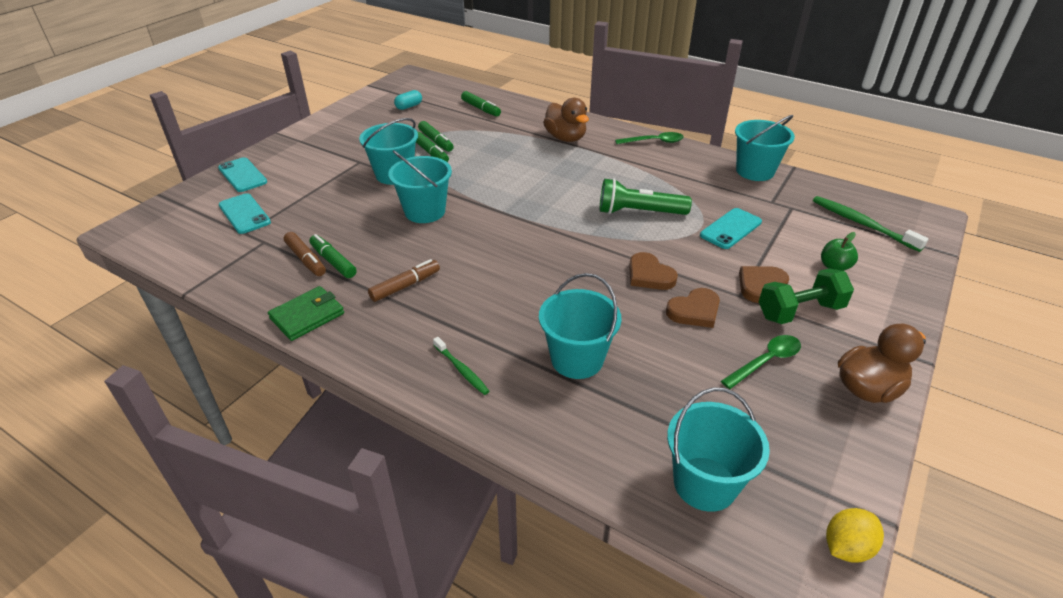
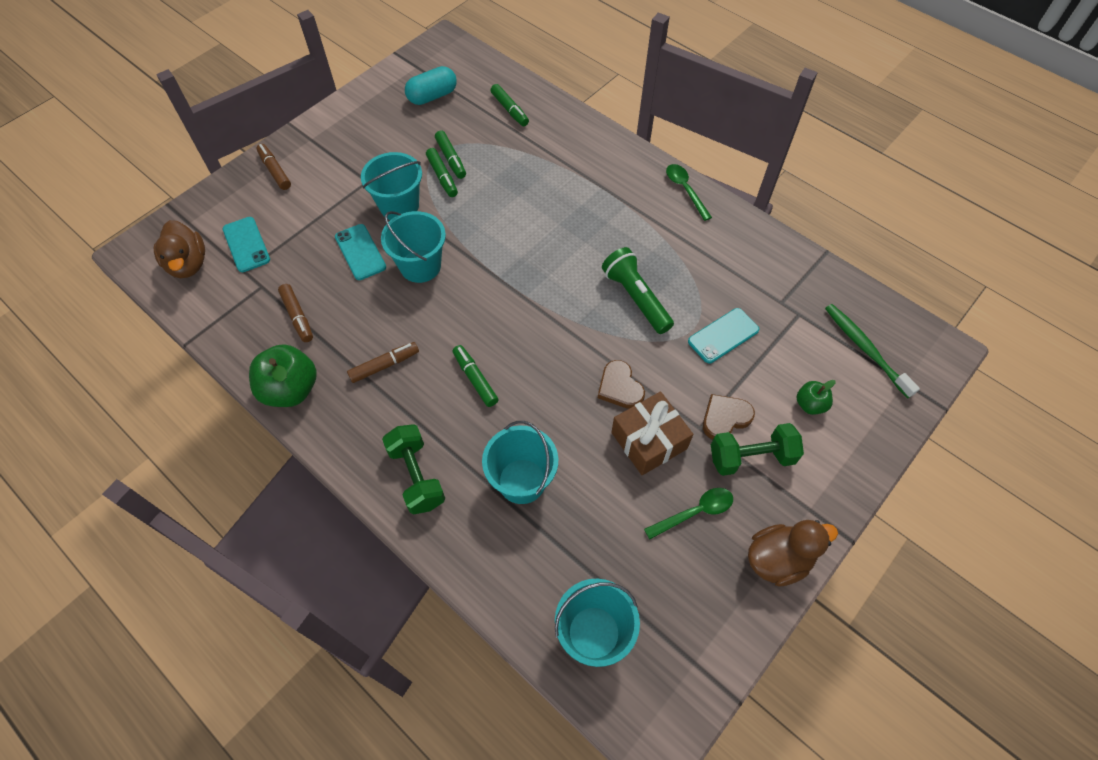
camera: 10 degrees right, 20 degrees up
turquoise phone [218,157,267,192] -> turquoise phone moved to [335,224,386,280]
green wallet [268,286,344,341] -> green apple [249,344,317,407]
green marker [309,234,356,278] -> green marker moved to [453,345,499,407]
turquoise capsule [394,90,422,110] -> turquoise capsule [405,66,457,105], size x1.62
green toothbrush [433,337,489,395] -> green dumbbell [382,424,445,515]
brown duck [543,98,589,142] -> brown duck moved to [154,220,205,278]
green flashlight [600,178,692,215] -> green flashlight turned 45 degrees clockwise [602,247,674,334]
green spoon [615,132,684,144] -> green spoon turned 120 degrees counterclockwise [666,164,712,221]
brown heart [666,288,720,328] -> brown gift [611,392,693,475]
turquoise bucket [735,115,795,181] -> none
yellow lemon [826,508,884,563] -> none
none -> brown marker [256,144,291,190]

